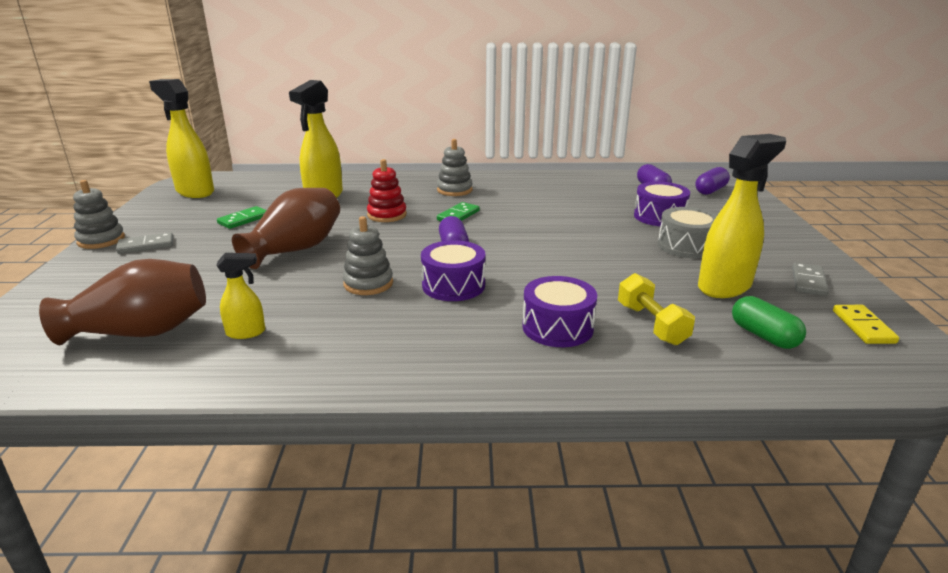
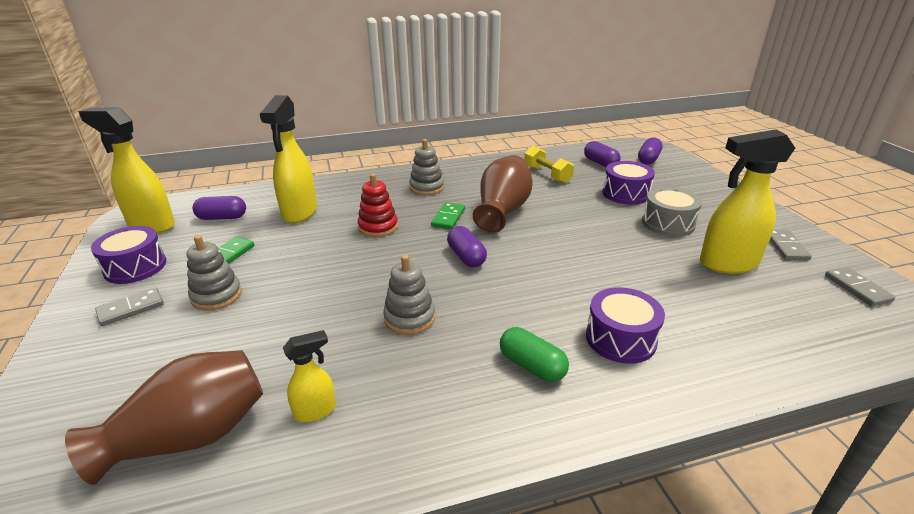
camera: 15 degrees left, 5 degrees up
grey stacking toy [73,180,125,249] -> grey stacking toy moved to [187,235,242,311]
brown vase [232,188,340,269] -> brown vase moved to [473,155,533,232]
purple drum [421,240,485,301] -> purple drum moved to [91,226,166,284]
yellow dumbbell [618,273,695,345] -> yellow dumbbell moved to [524,146,574,183]
yellow spray bottle [698,134,786,298] -> yellow spray bottle turned 135 degrees counterclockwise [700,129,795,274]
green capsule [732,296,806,349] -> green capsule moved to [500,327,569,382]
yellow domino [833,305,899,344] -> grey domino [825,267,895,306]
none -> purple capsule [192,196,246,220]

